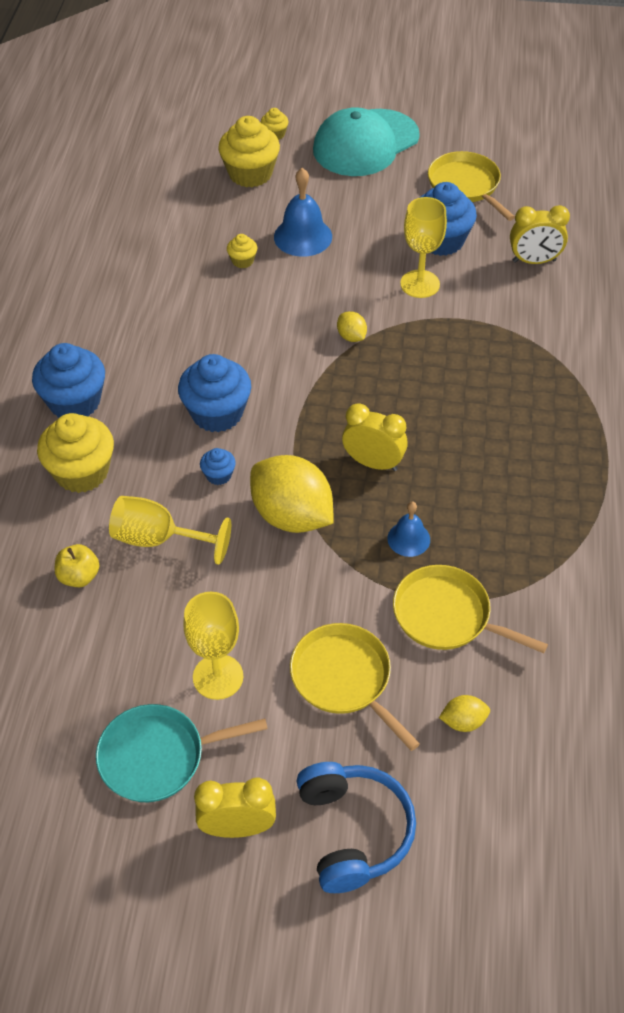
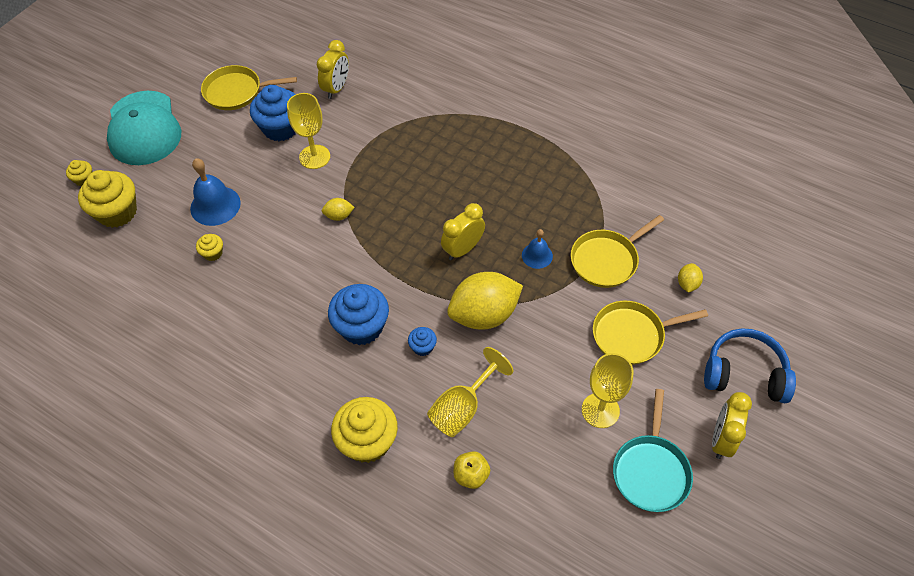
camera: 65 degrees left, 5 degrees up
blue cupcake [32,343,105,418] -> none

